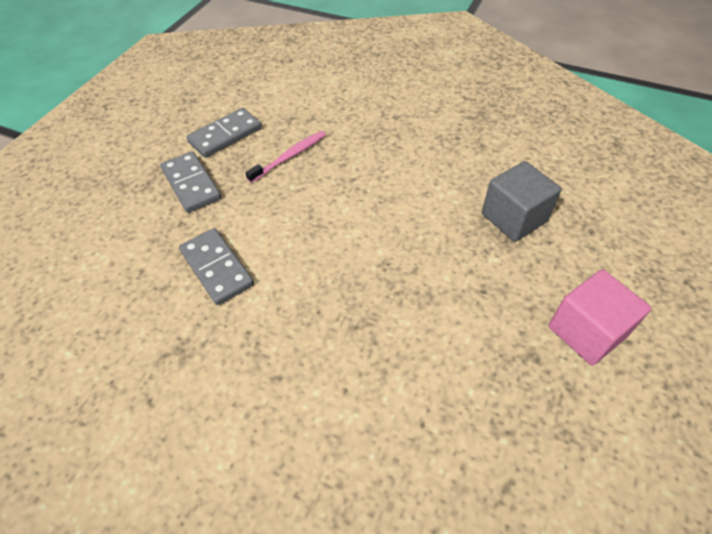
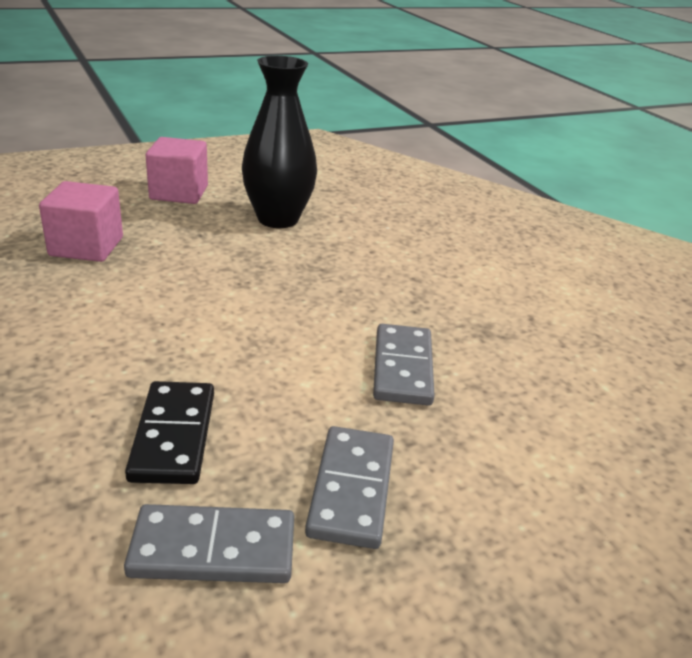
camera: 145 degrees left, 20 degrees down
pink toothbrush [245,131,326,183] -> black domino [125,381,214,484]
grey cube [482,161,561,242] -> pink cube [39,181,123,262]
none -> black vase [242,56,317,228]

